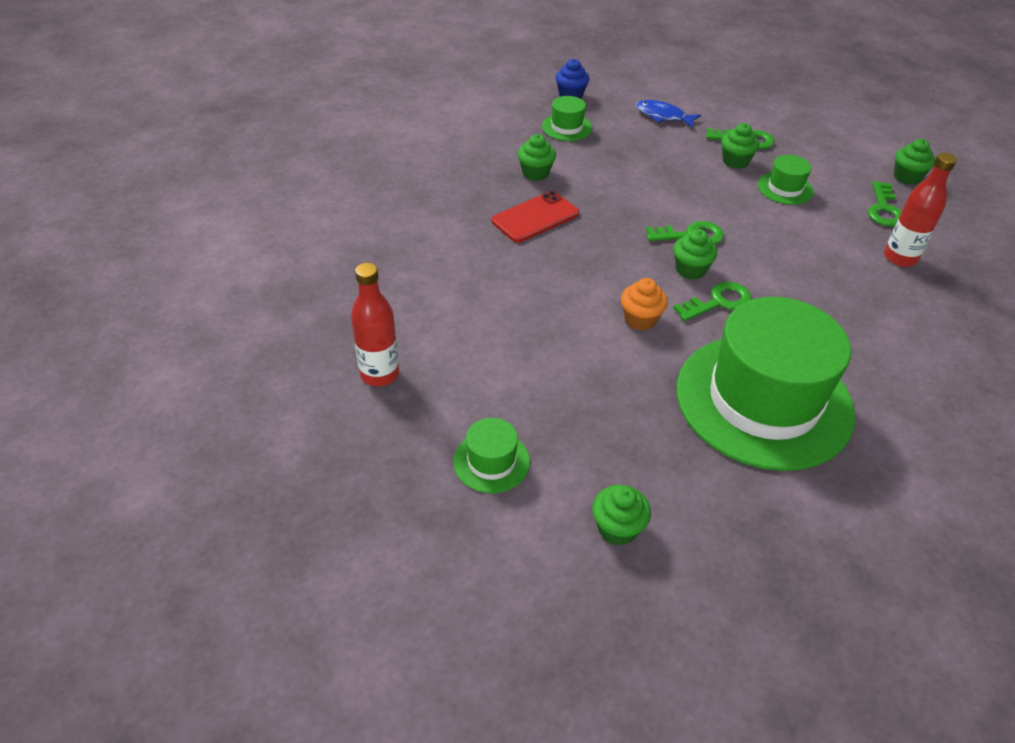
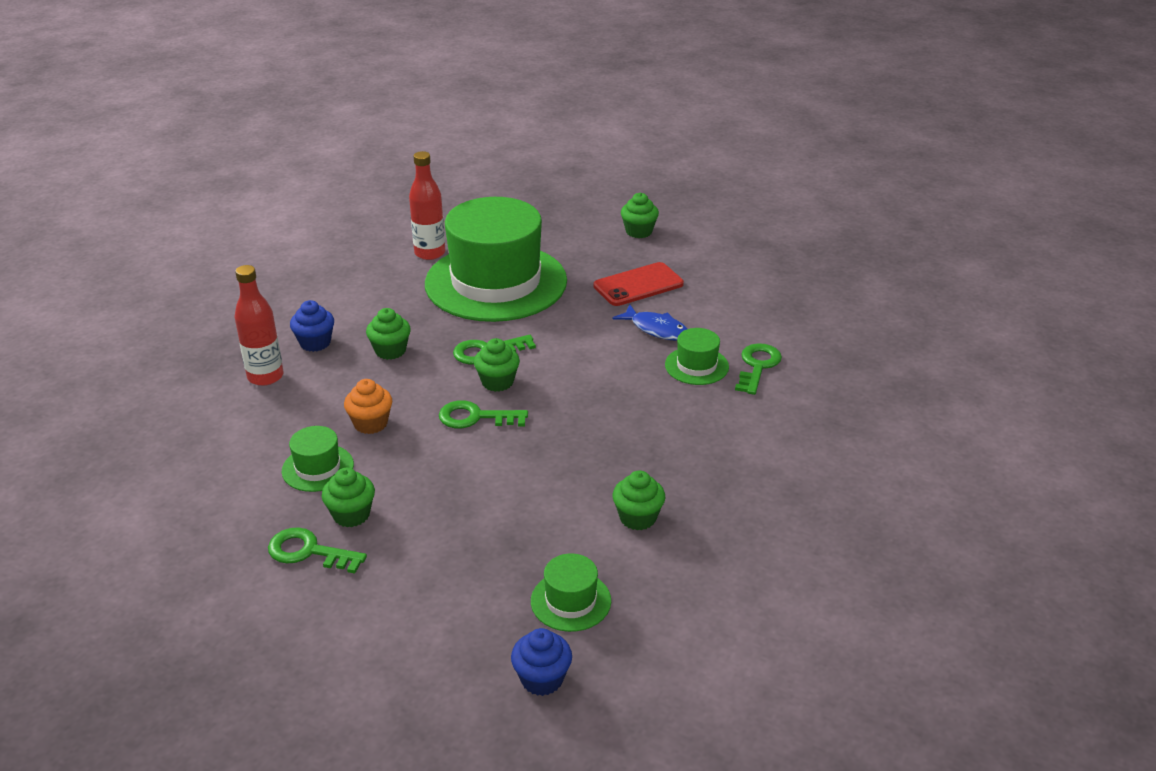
camera: 170 degrees left, 10 degrees down
red bottle [351,263,399,386] -> red bottle moved to [409,151,446,260]
green hat [453,418,530,493] -> green hat moved to [665,328,729,385]
red phone [491,191,579,243] -> red phone moved to [594,262,684,306]
orange cupcake [621,278,668,331] -> orange cupcake moved to [344,379,392,434]
blue fish [636,100,701,128] -> blue fish moved to [612,304,688,341]
green key [868,181,902,227] -> green key moved to [735,343,782,395]
green cupcake [894,139,935,185] -> green cupcake moved to [366,308,411,360]
none -> blue cupcake [290,300,334,352]

